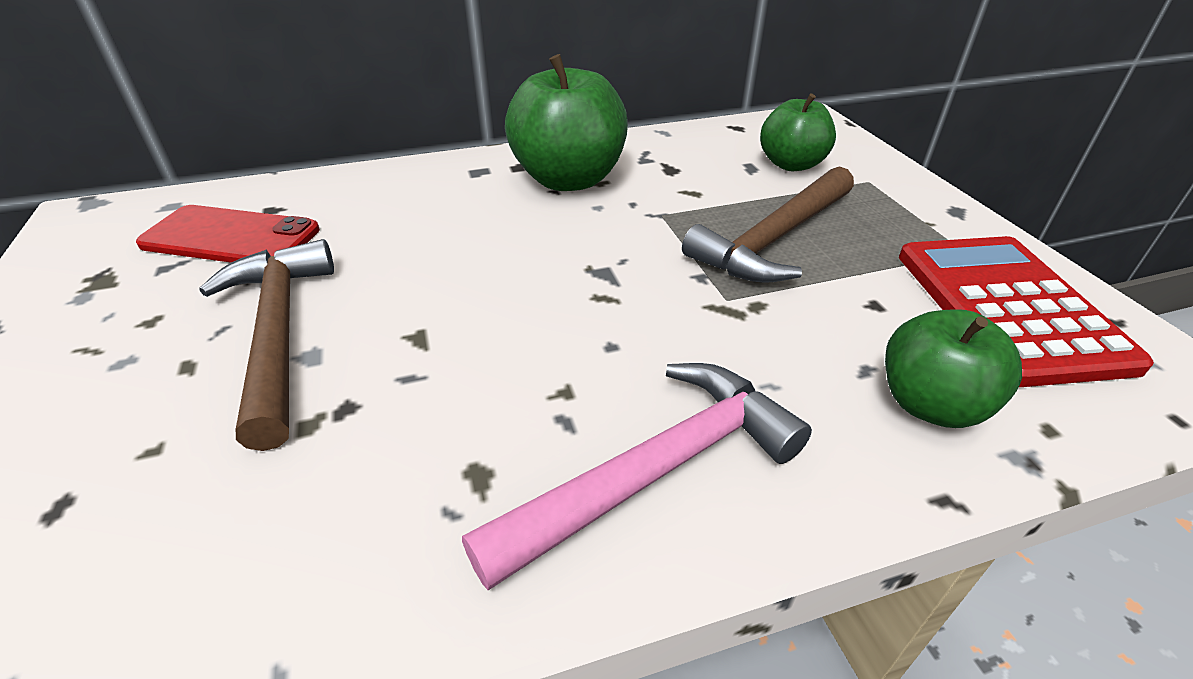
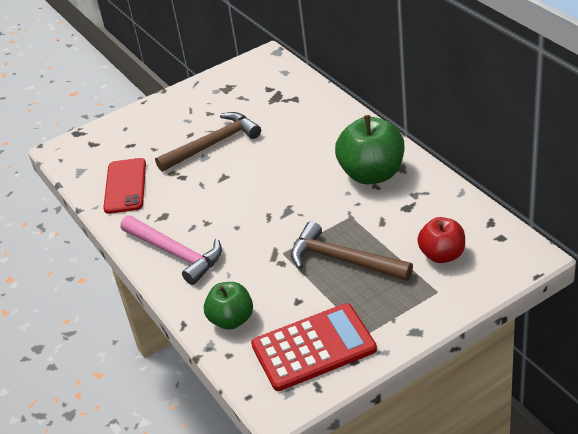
camera: 80 degrees right, 0 degrees up
red phone [136,205,320,263] -> red phone moved to [103,158,146,214]
green apple [760,93,836,171] -> red apple [417,217,465,263]

